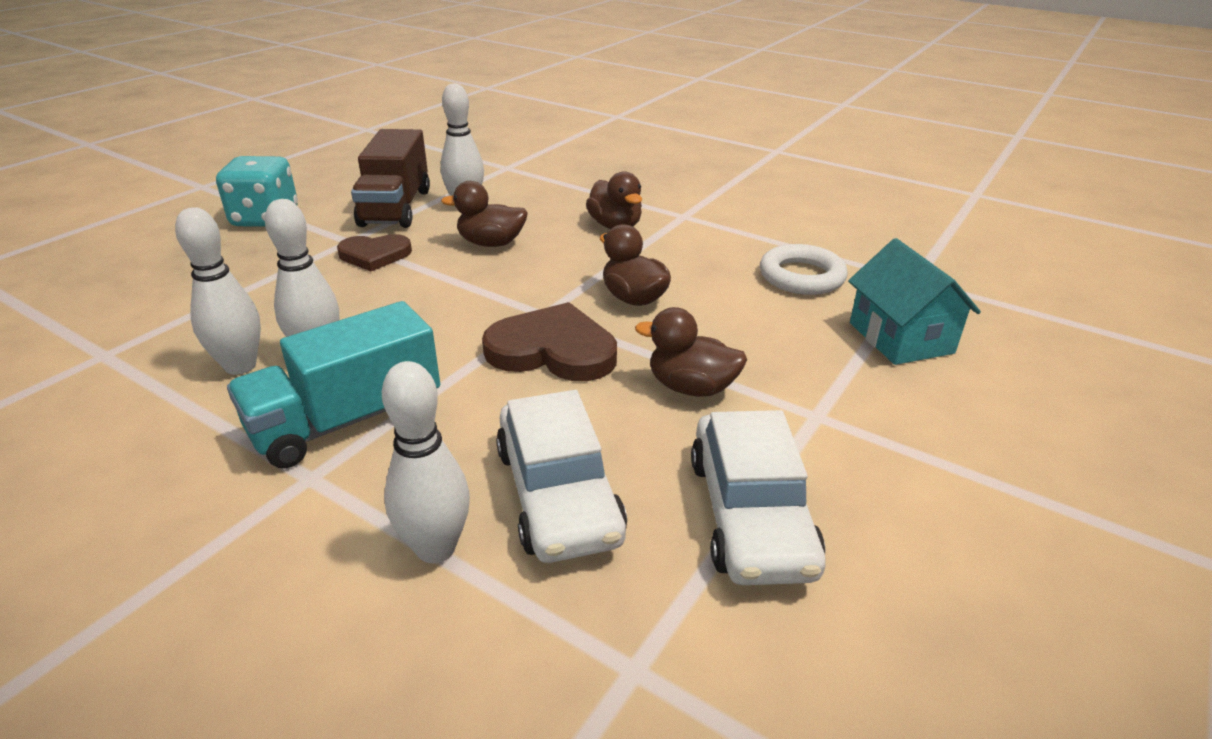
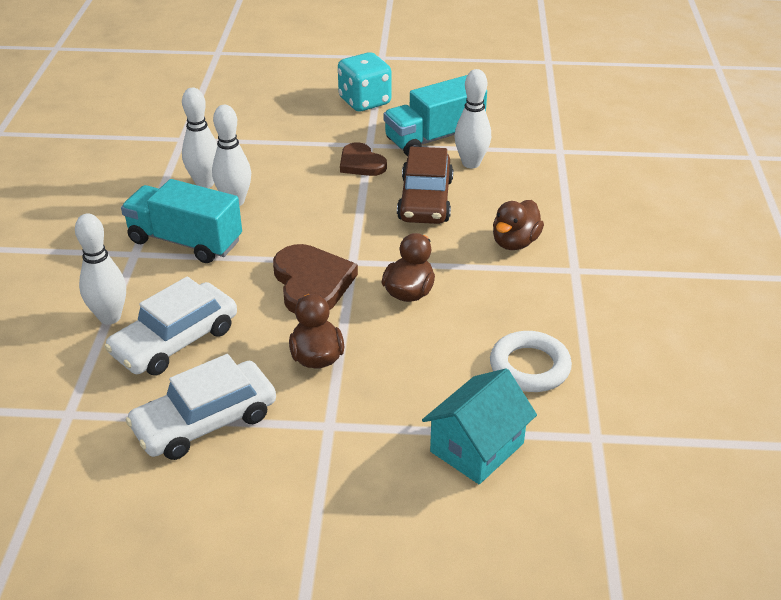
camera: 60 degrees right, 5 degrees up
brown truck [351,129,430,228] -> turquoise truck [383,75,487,156]
brown duck [441,181,528,247] -> brown car [397,147,453,224]

